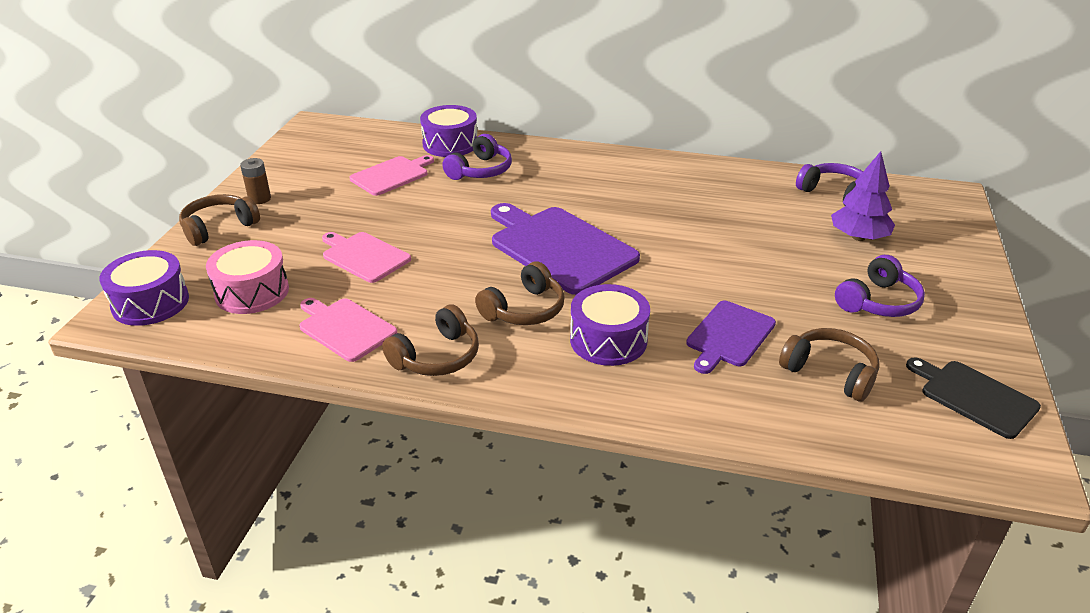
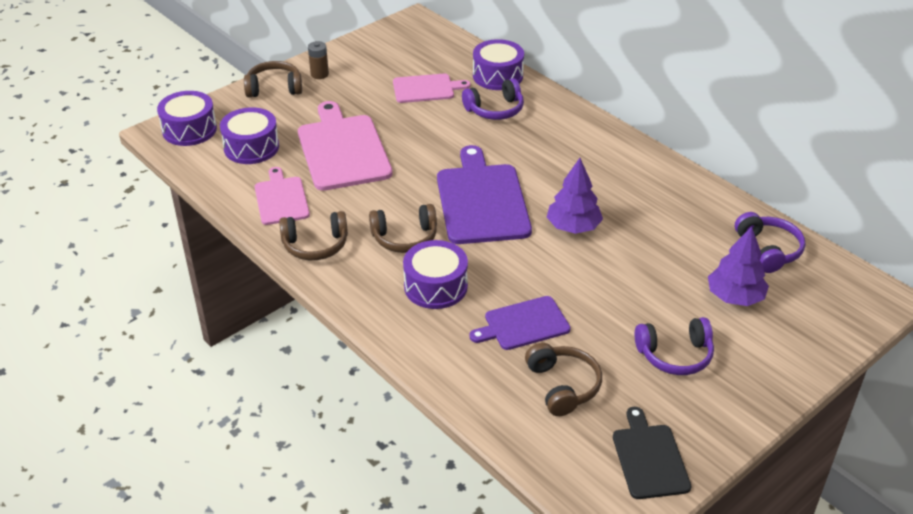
camera: 35 degrees right, 5 degrees up
pink drum [206,240,289,314] -> purple drum [220,107,279,164]
pink cutting board [322,232,411,283] -> pink cutting board [298,101,393,191], size x1.71
none -> purple tree [547,158,603,234]

